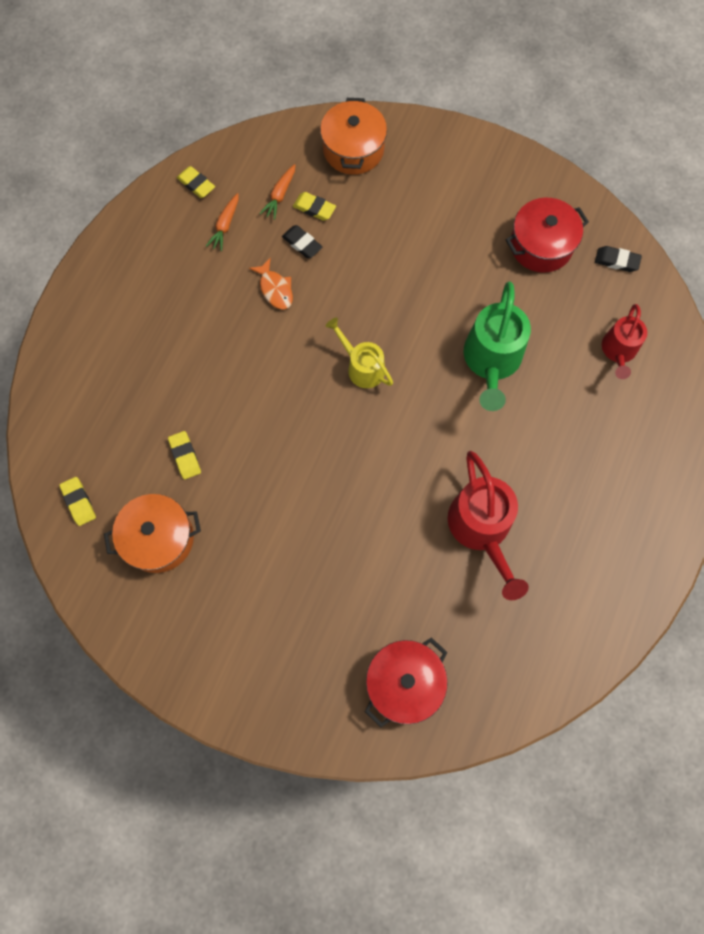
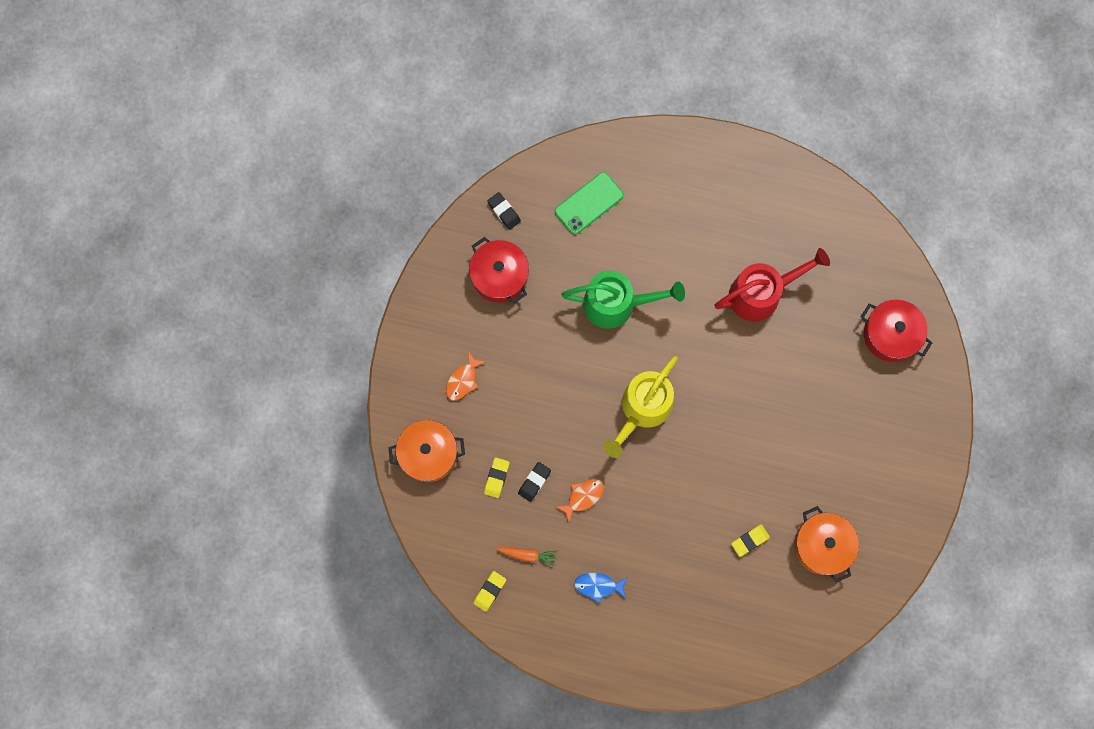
camera: 100 degrees left, 5 degrees up
yellow eraser [59,477,96,526] -> none
orange carrot [259,164,295,220] -> none
yellow watering can [326,317,393,388] -> yellow watering can [603,356,678,458], size x1.63
black eraser [595,246,642,272] -> black eraser turned 45 degrees counterclockwise [487,192,521,230]
red watering can [602,304,647,379] -> green phone [555,172,624,235]
none -> orange fish [446,351,485,400]
none -> blue fish [574,573,627,603]

